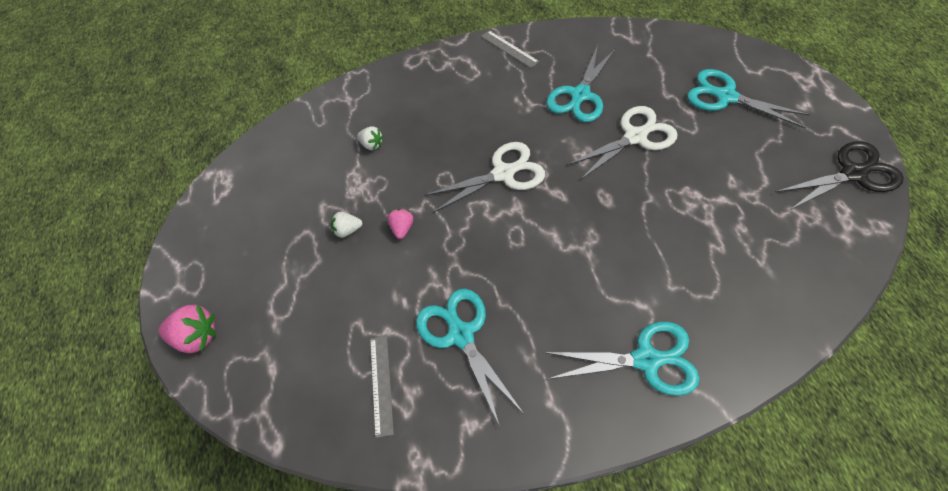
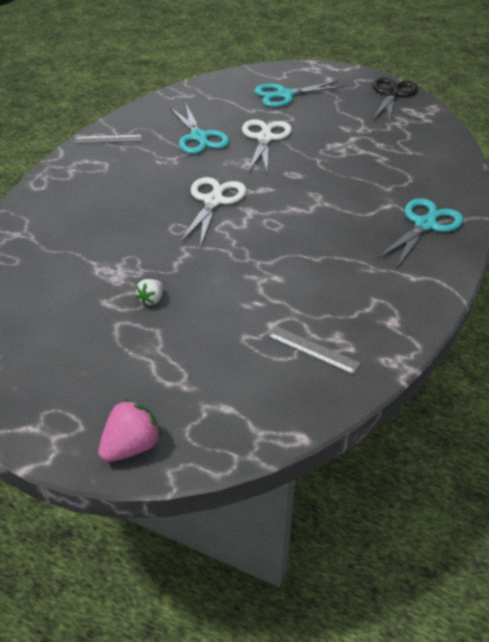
camera: 55 degrees left, 15 degrees down
white strawberry [357,126,383,150] -> none
pink strawberry [387,209,413,239] -> none
turquoise scissors [416,289,524,427] -> none

